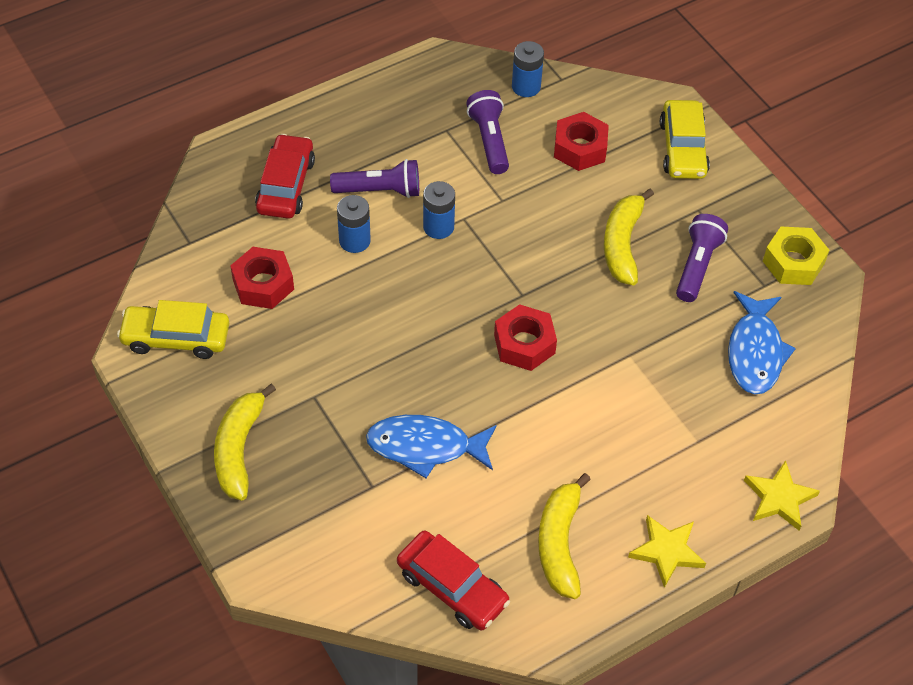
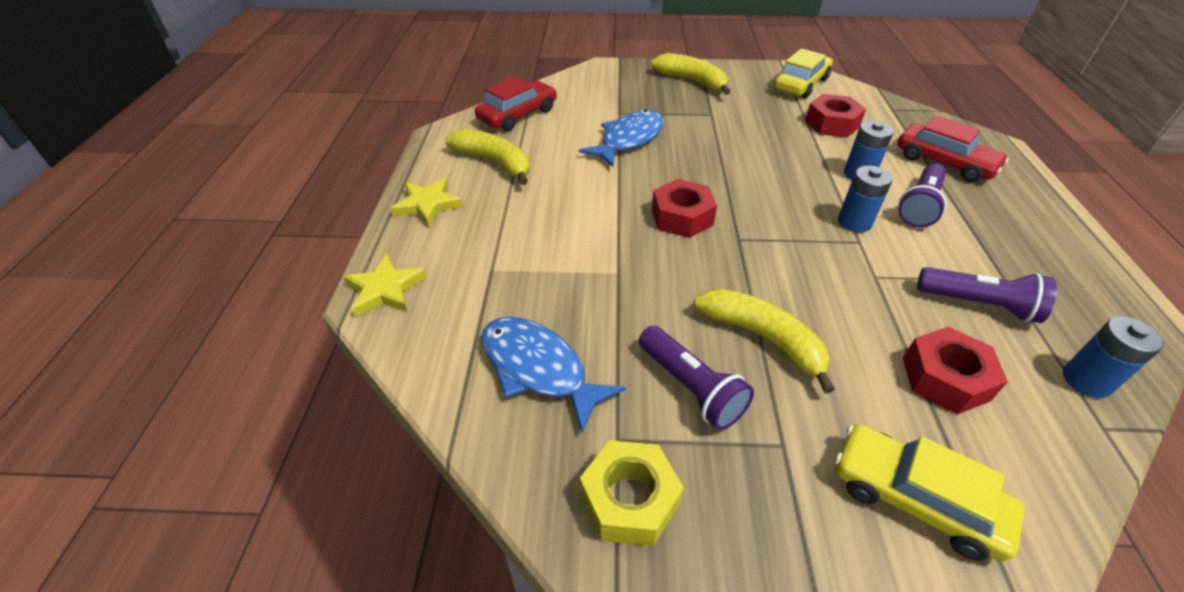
camera: 125 degrees right, 10 degrees down
red car [397,531,510,630] -> red car turned 150 degrees clockwise [475,76,557,131]

